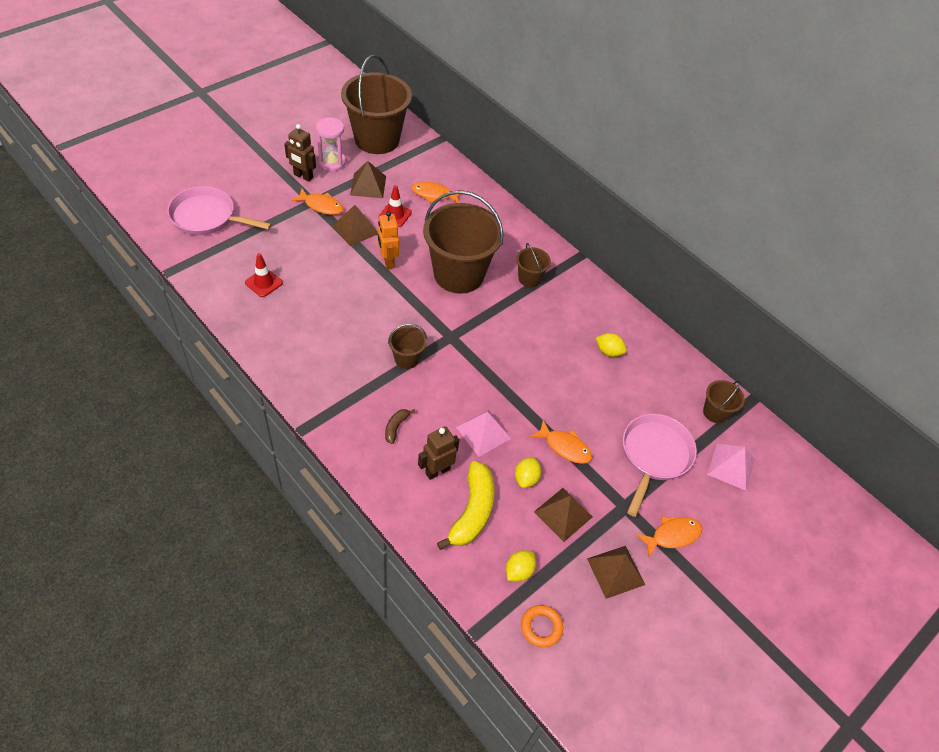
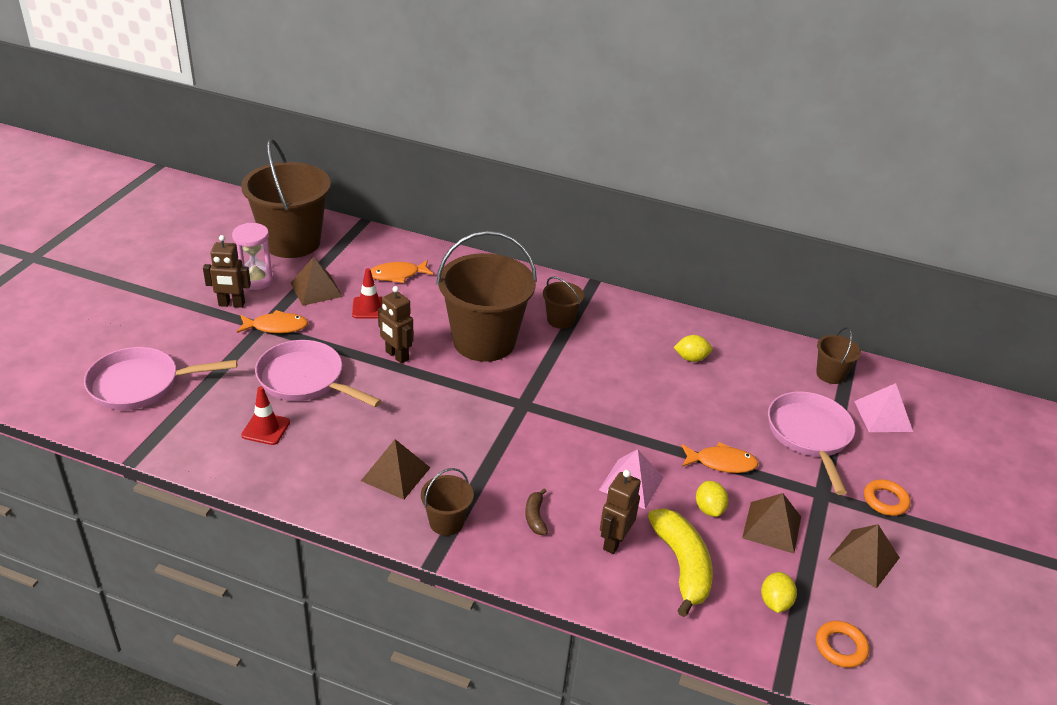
camera: 25 degrees left, 15 degrees down
brown pyramid [333,205,378,246] -> brown pyramid moved to [361,439,431,500]
orange robot [378,211,399,269] -> brown robot [378,286,413,364]
brown bucket [388,324,427,369] -> brown bucket moved to [421,468,474,536]
orange fish [636,516,702,557] -> orange ring [864,479,911,516]
none -> pink pan [255,340,382,407]

